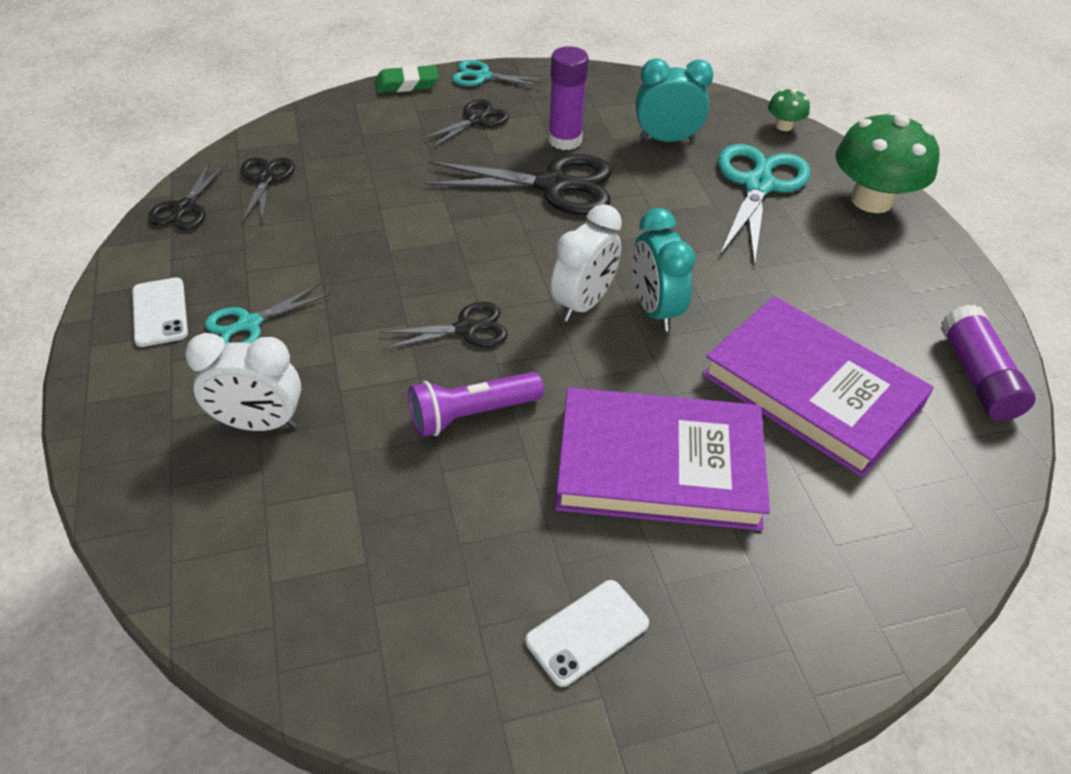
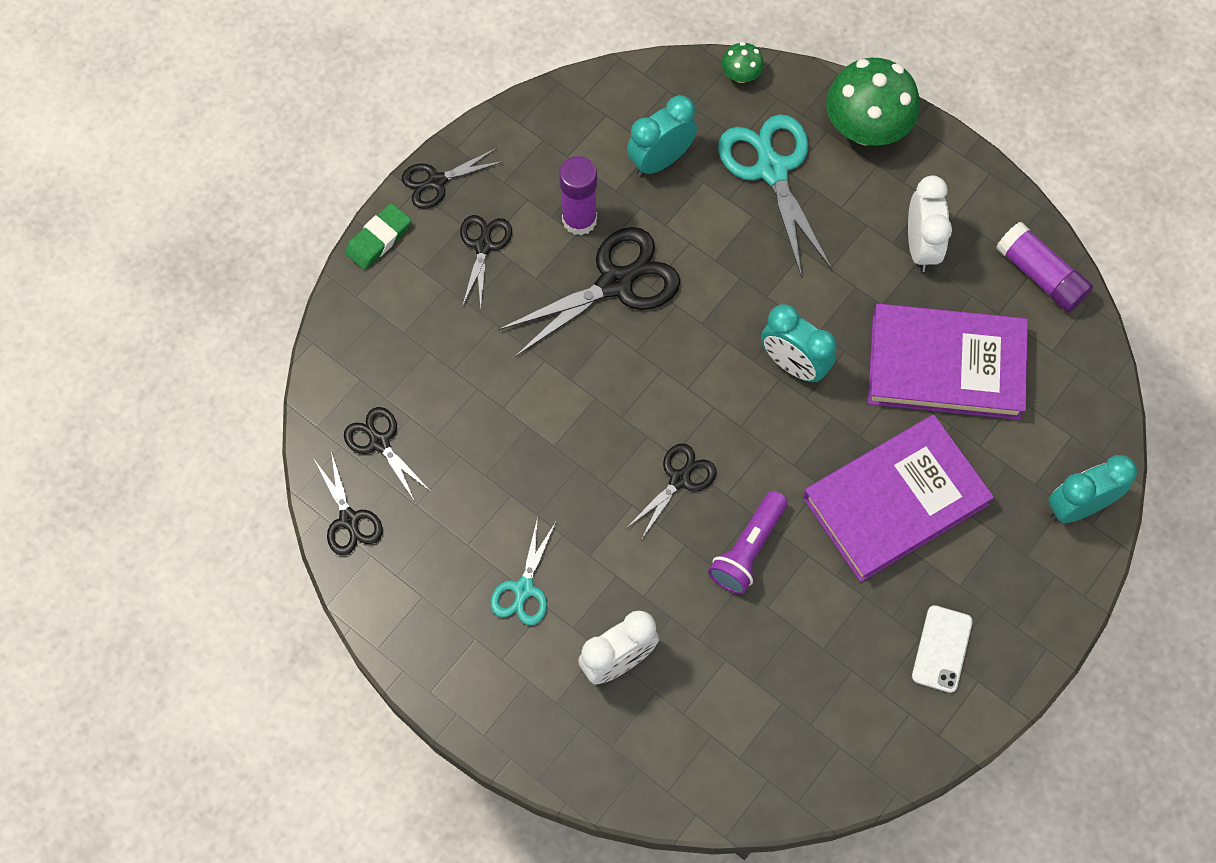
camera: 35 degrees left, 20 degrees up
white phone [132,277,188,347] -> none
turquoise scissors [452,60,546,87] -> black scissors [402,148,504,209]
white clock [551,204,622,322] -> white clock moved to [908,175,952,272]
none -> turquoise clock [1048,455,1137,523]

